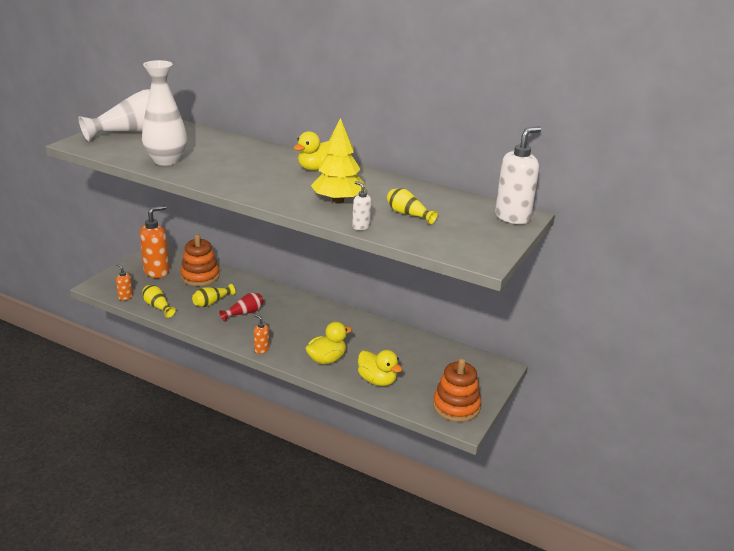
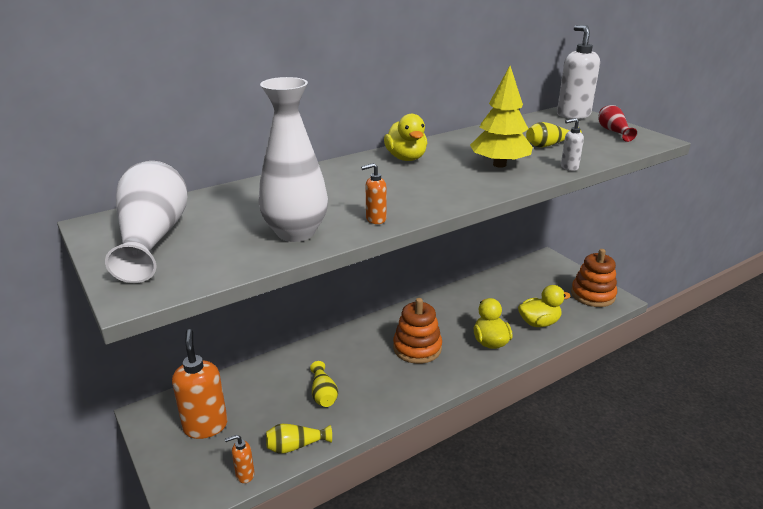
camera: 60 degrees left, 0 degrees up
orange stacking toy [180,234,220,286] -> orange stacking toy moved to [393,298,442,364]
red vase [219,293,264,322] -> red vase moved to [598,105,637,142]
orange soap dispenser [254,314,269,354] -> orange soap dispenser moved to [361,163,387,224]

